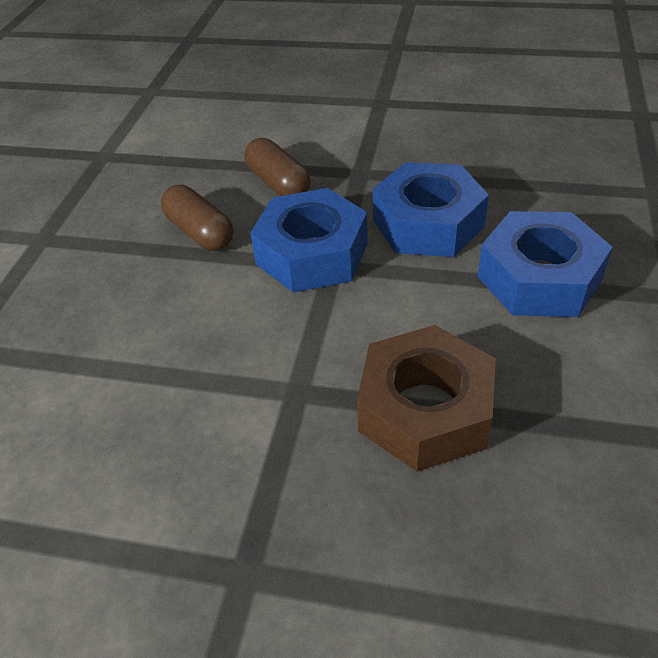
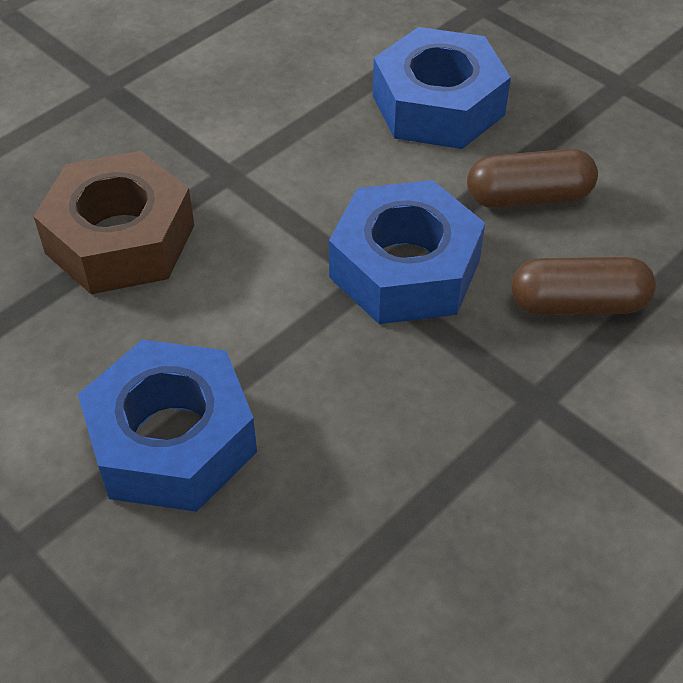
camera: 120 degrees right, 5 degrees up
blue nut [373,162,489,257] -> blue nut moved to [373,27,511,149]

